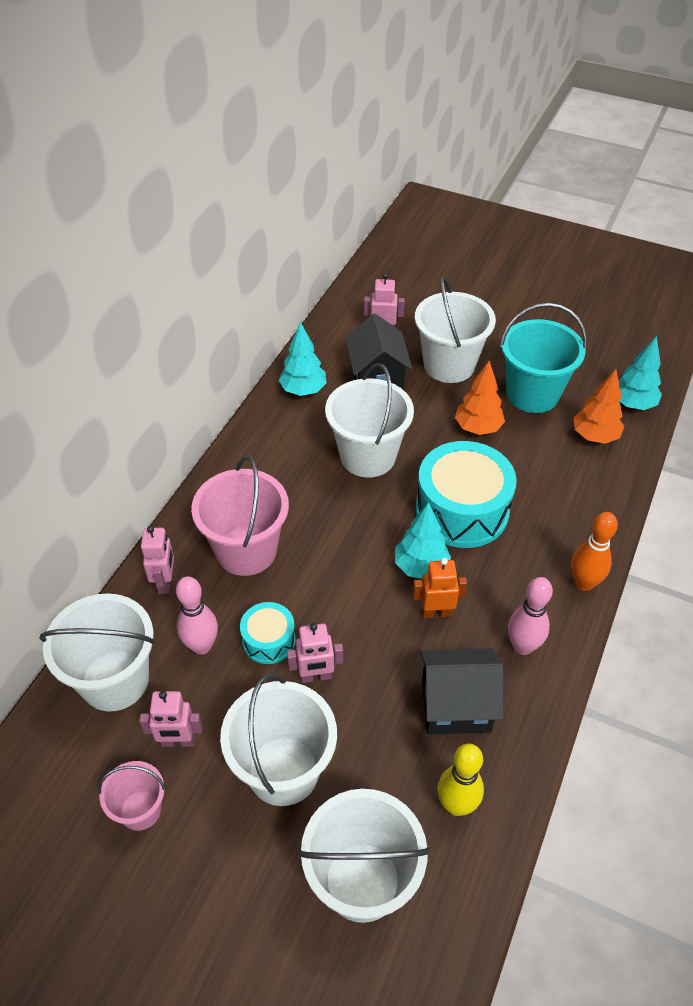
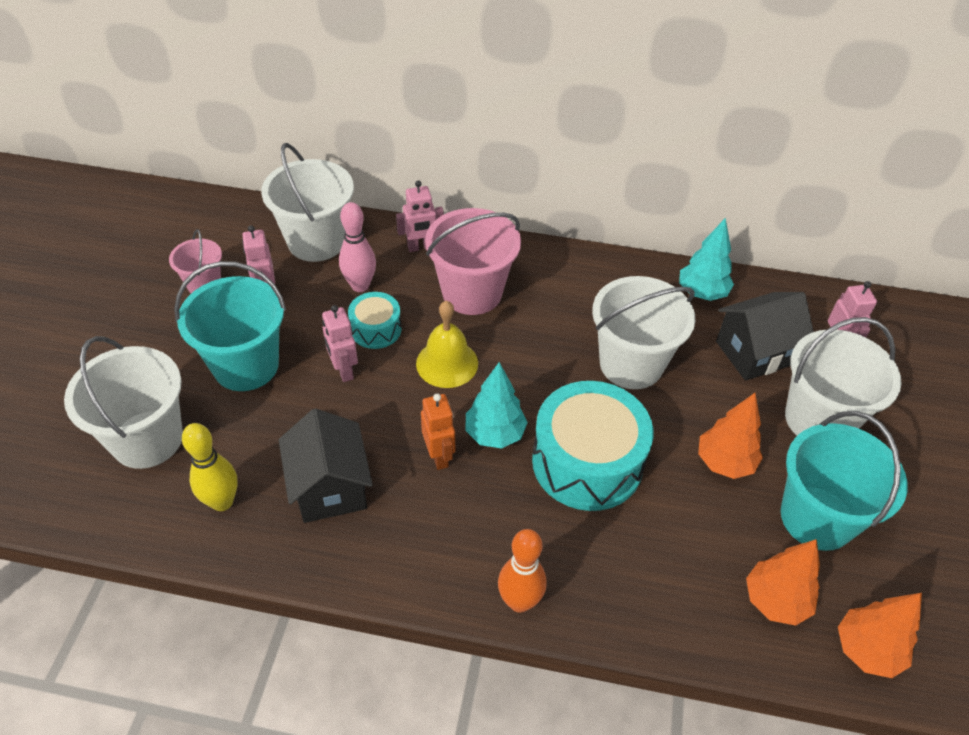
camera: 75 degrees right, 0 degrees up
white bucket [220,673,337,806] -> turquoise bucket [174,261,286,391]
pink bowling pin [508,577,553,655] -> none
turquoise tree [619,336,662,410] -> orange tree [838,593,922,678]
none -> yellow bell [416,301,478,388]

